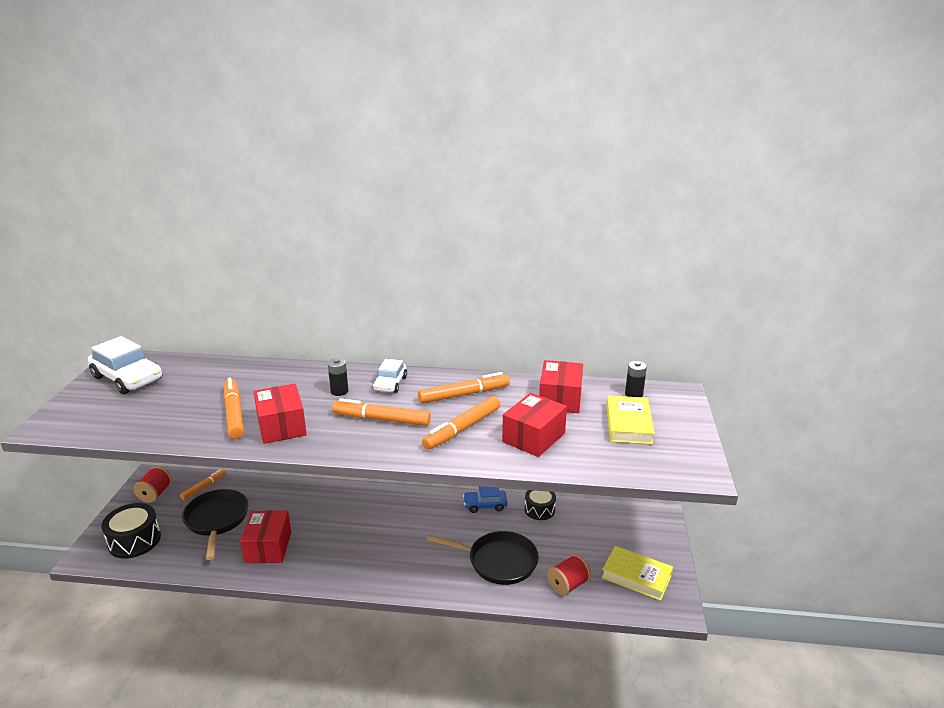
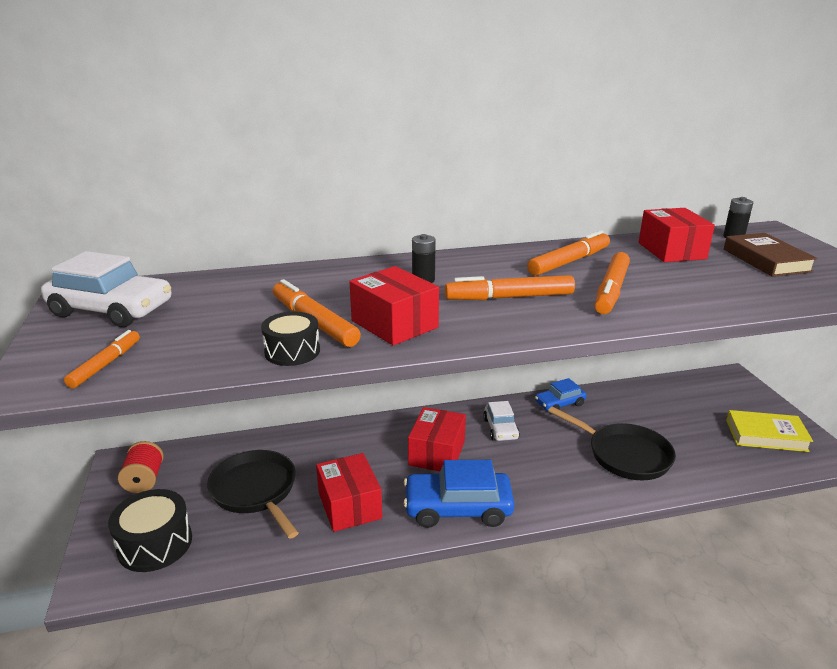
camera: 20 degrees left, 0 degrees up
orange marker [180,469,226,500] -> orange marker moved to [64,330,140,388]
white car [373,359,407,393] -> white car moved to [483,401,520,441]
black pan [427,531,539,585] -> black pan turned 45 degrees clockwise [548,406,676,480]
red box [502,393,567,457] -> red box moved to [408,407,466,471]
black drum [525,490,556,520] -> black drum moved to [261,312,320,366]
red spool [548,554,591,596] -> none
yellow book [606,396,655,444] -> brown book [724,233,818,277]
none -> blue car [403,460,515,528]

